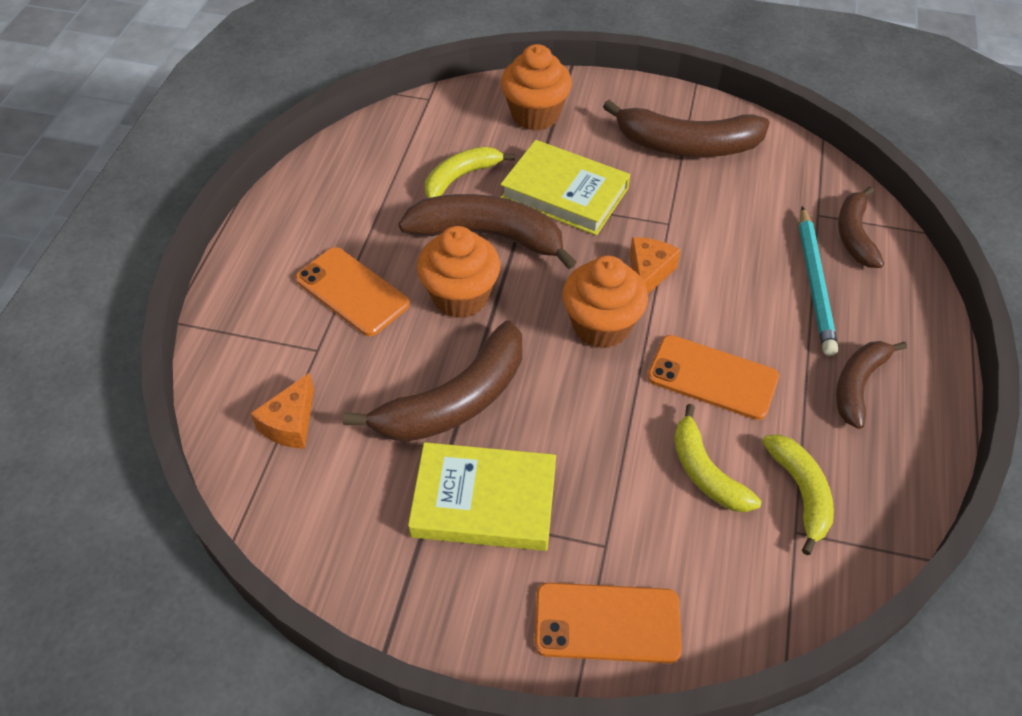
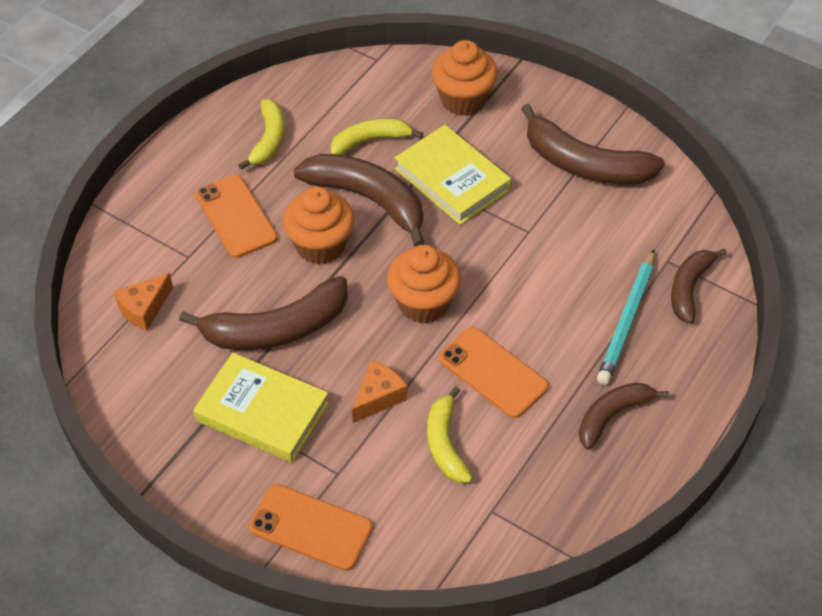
camera: 20 degrees right, 0 degrees up
orange cheese [630,237,681,294] -> orange cheese moved to [352,360,408,423]
yellow banana [762,434,834,555] -> yellow banana moved to [238,99,285,170]

